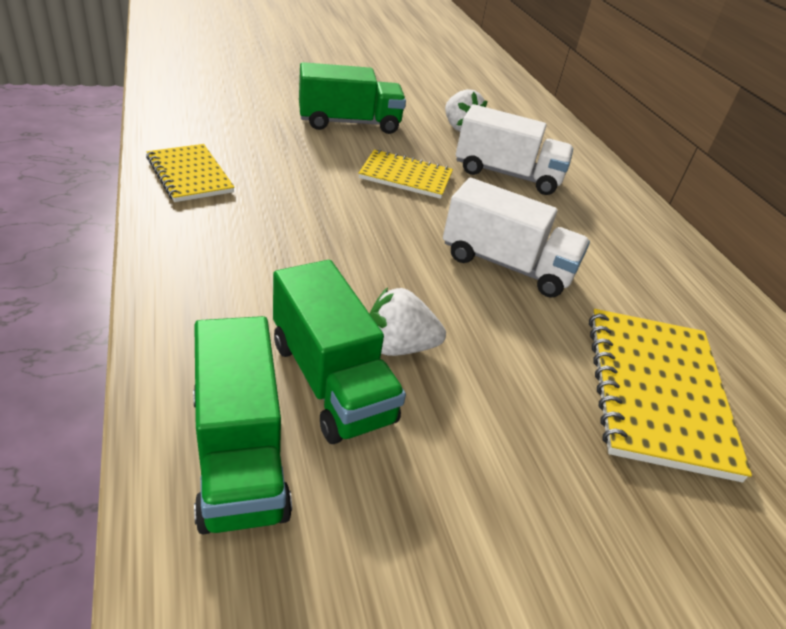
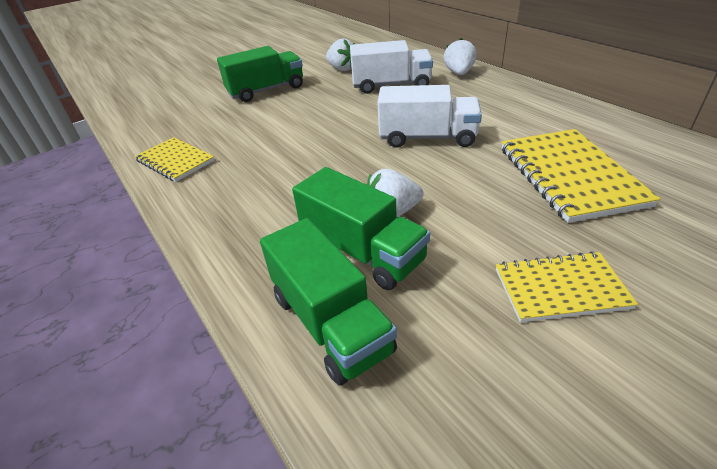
camera: 10 degrees left, 0 degrees up
yellow notebook [359,149,453,199] -> yellow notebook moved to [496,251,638,323]
none -> white strawberry [444,38,477,75]

